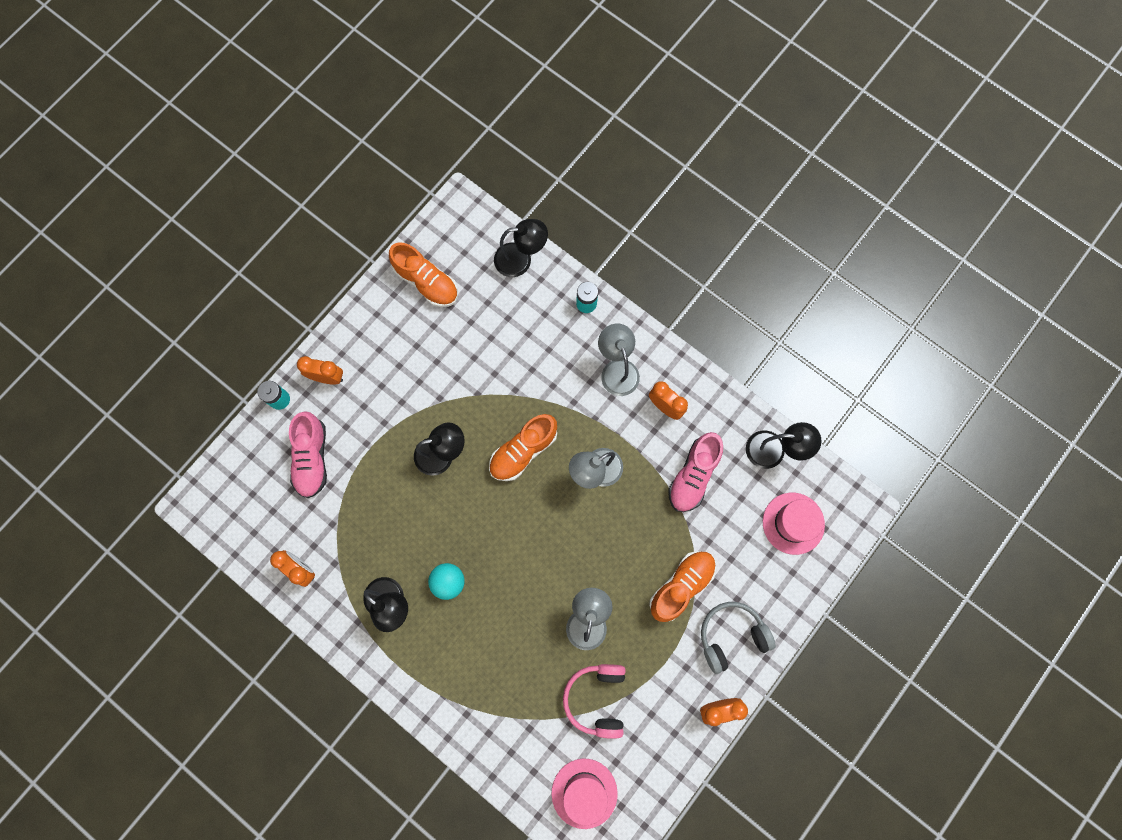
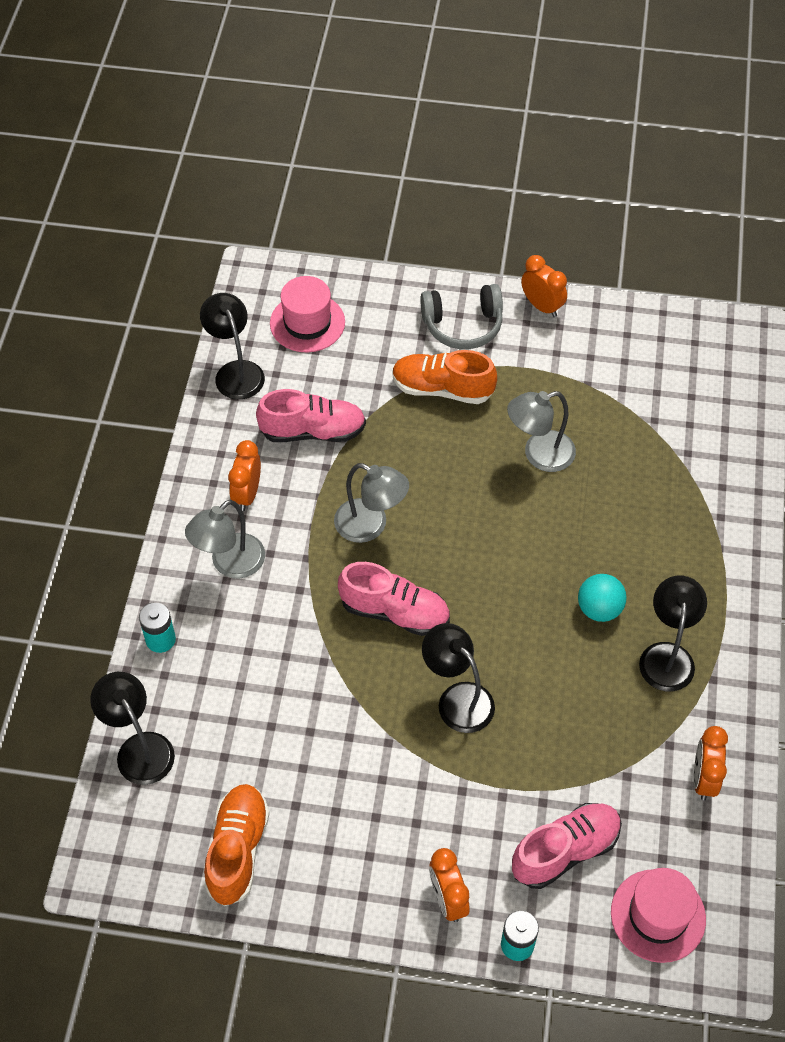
camera: 120 degrees left, 20 degrees down
orange shoe [489,414,557,481] -> pink shoe [338,562,450,636]
pink hat [551,759,618,829] -> pink hat moved to [611,868,706,963]
pink headphones [563,664,625,739] -> none
grey headphones [701,602,776,674] -> grey headphones turned 45 degrees counterclockwise [420,284,503,349]

